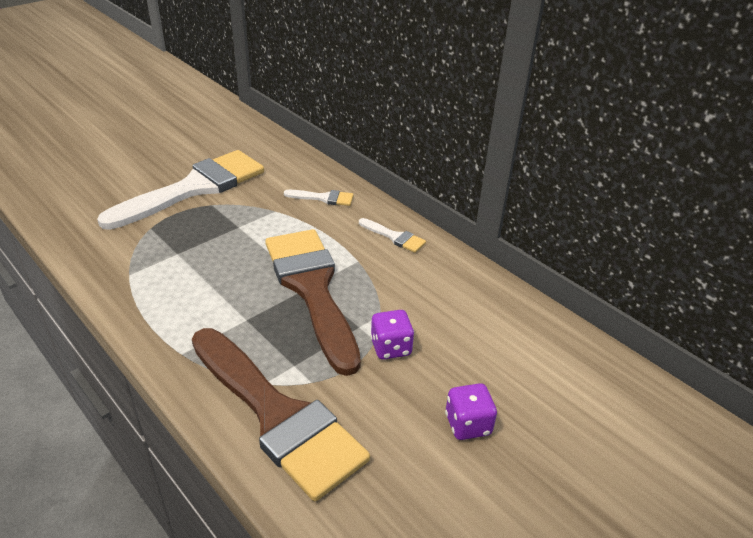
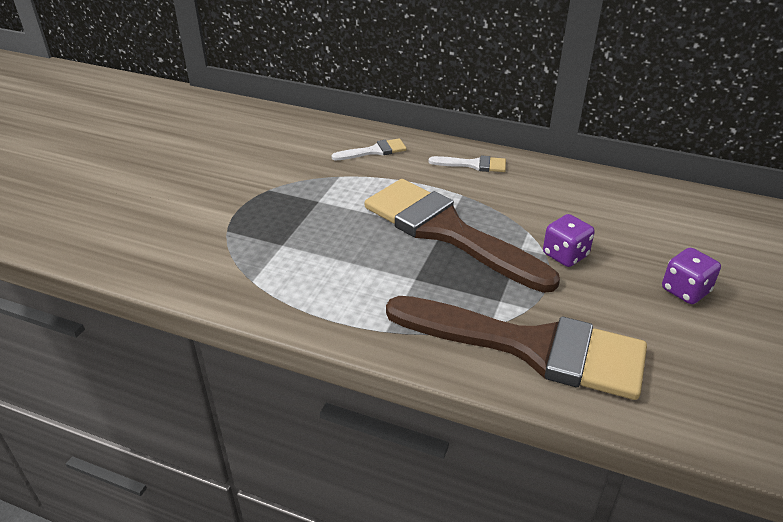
camera: 25 degrees left, 0 degrees up
white brush [97,150,264,230] -> none

